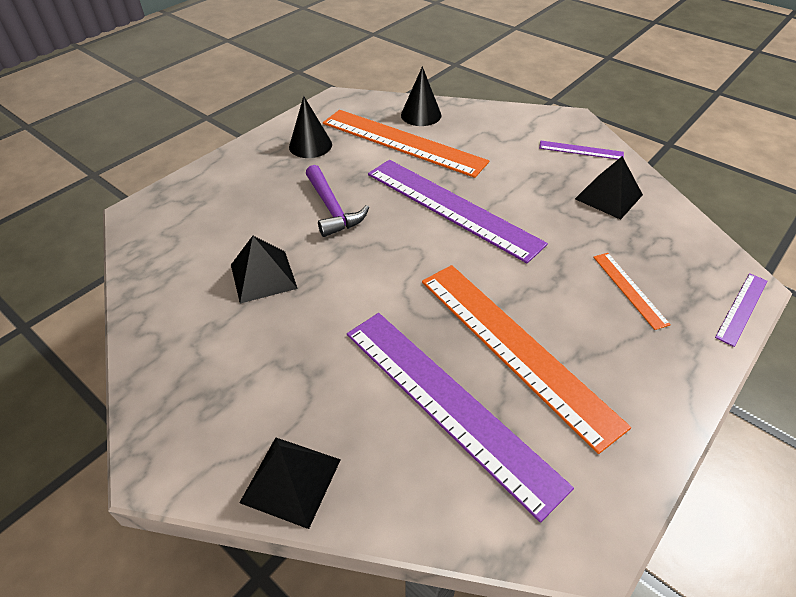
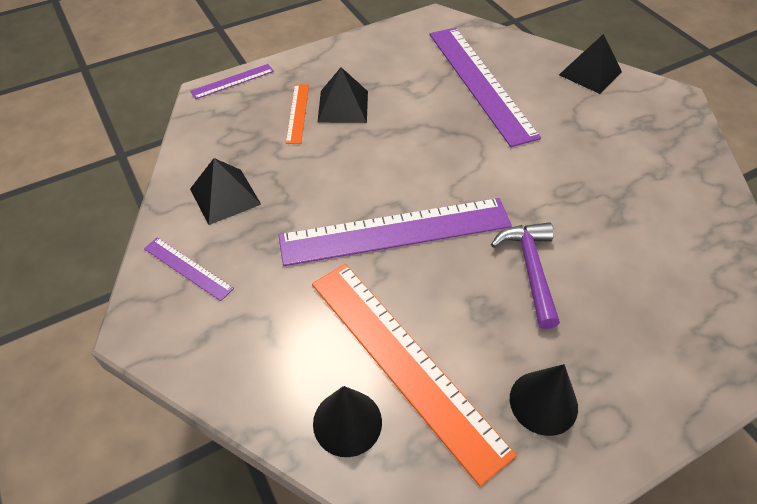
camera: 160 degrees left, 5 degrees up
black pyramid [231,236,298,304] -> black pyramid moved to [317,67,368,123]
purple ruler [368,160,548,263] -> purple ruler turned 75 degrees counterclockwise [278,198,512,266]
orange ruler [422,265,631,454] -> none

